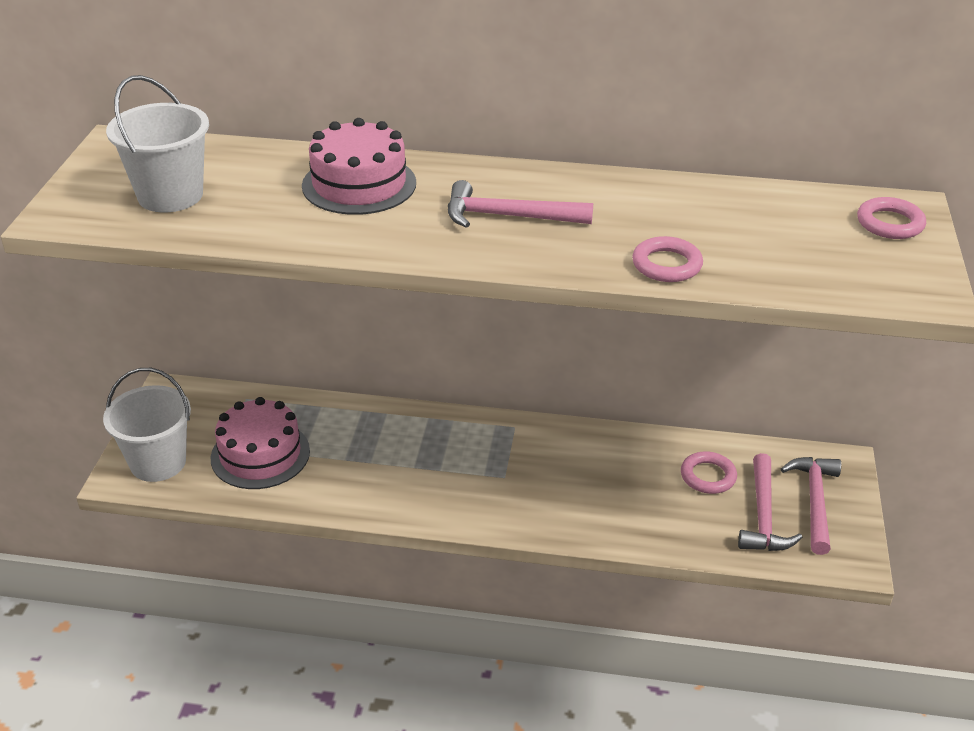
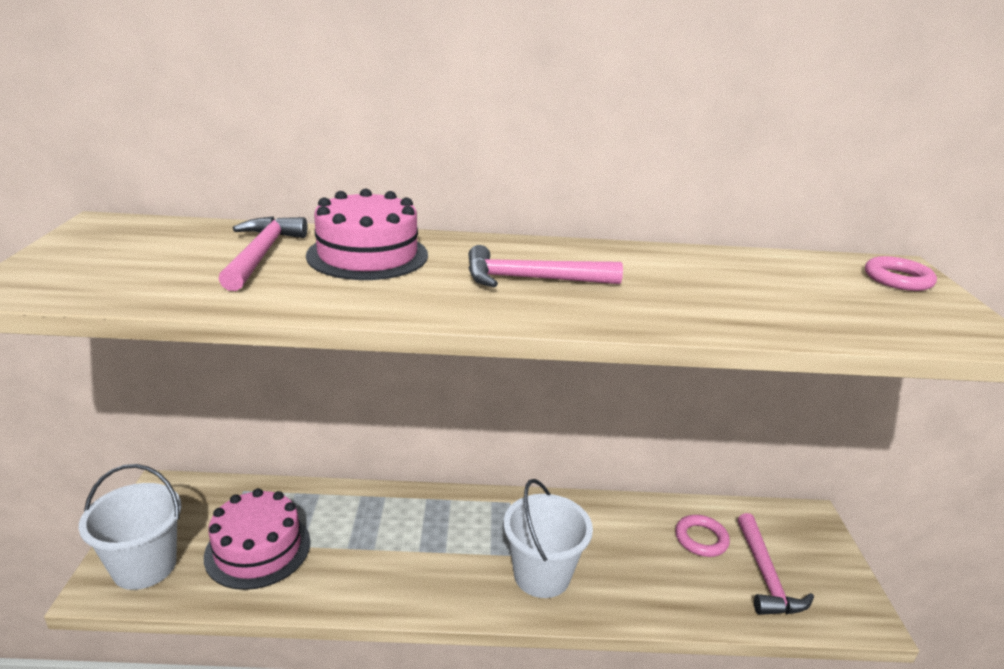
camera: 10 degrees left, 10 degrees down
white bucket [106,75,209,212] -> white bucket moved to [504,479,593,598]
pink ring [632,236,703,282] -> none
pink hammer [781,457,841,555] -> pink hammer moved to [218,216,307,291]

